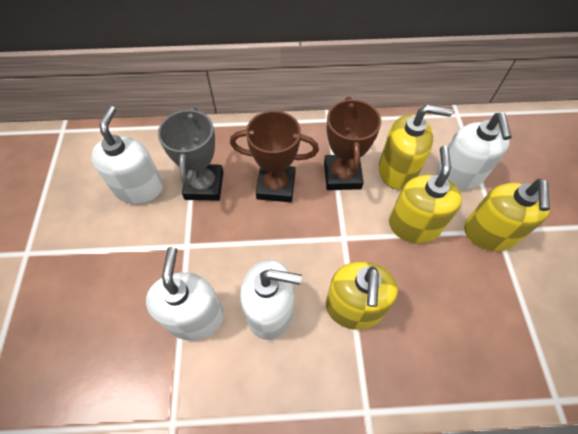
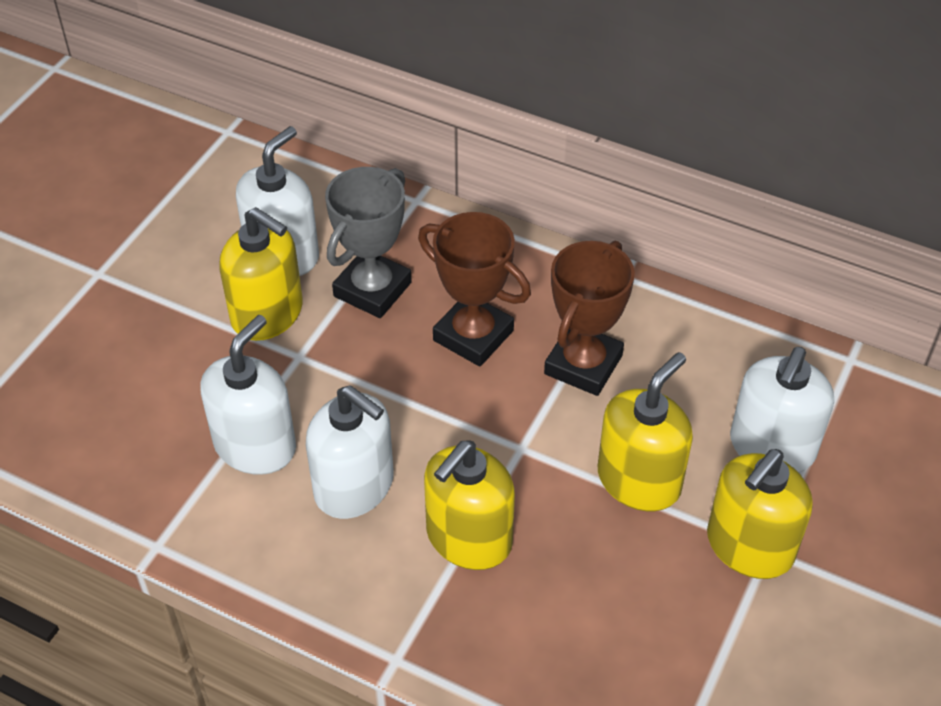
camera: 30 degrees right, 10 degrees down
yellow soap dispenser [379,105,453,190] -> yellow soap dispenser moved to [219,207,303,341]

